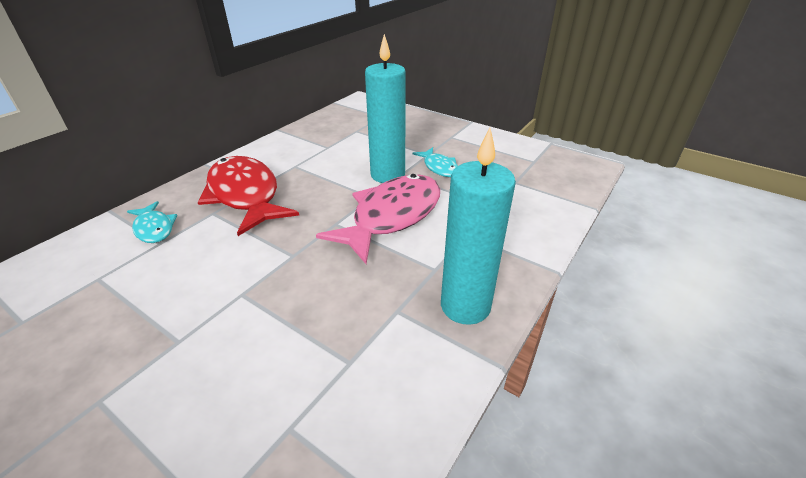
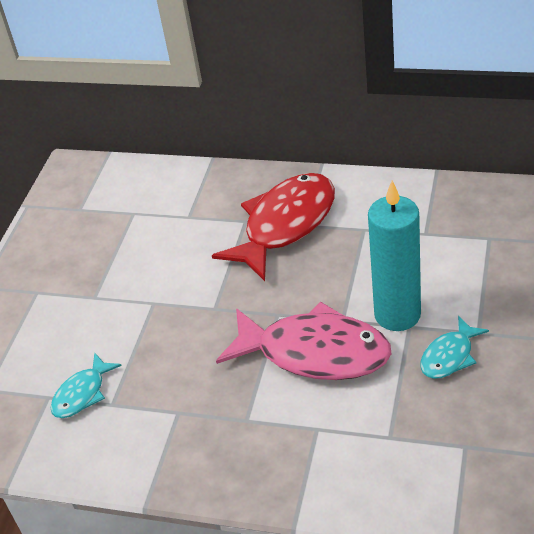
camera: 75 degrees right, 5 degrees up
turquoise fish [127,201,177,243] -> turquoise fish moved to [51,352,122,418]
turquoise candle [441,128,516,325] -> none

